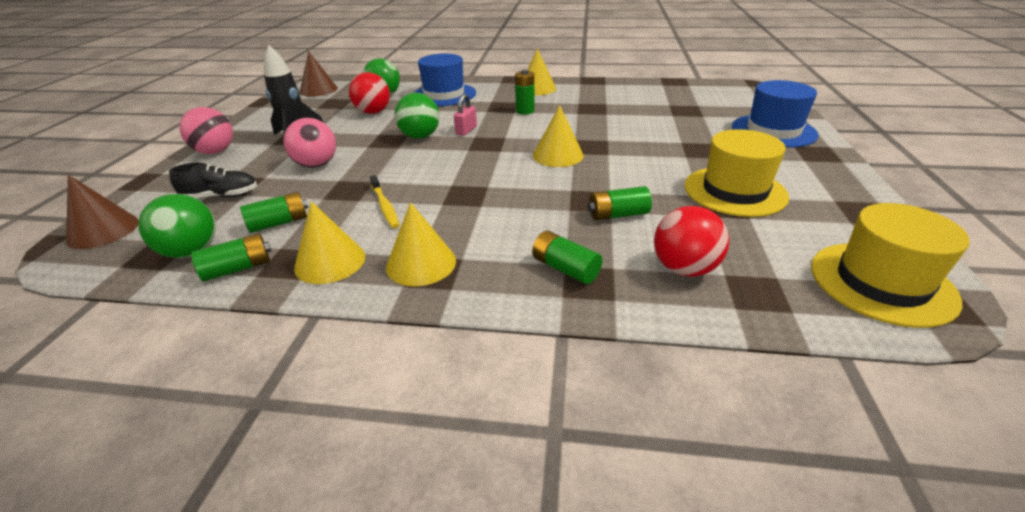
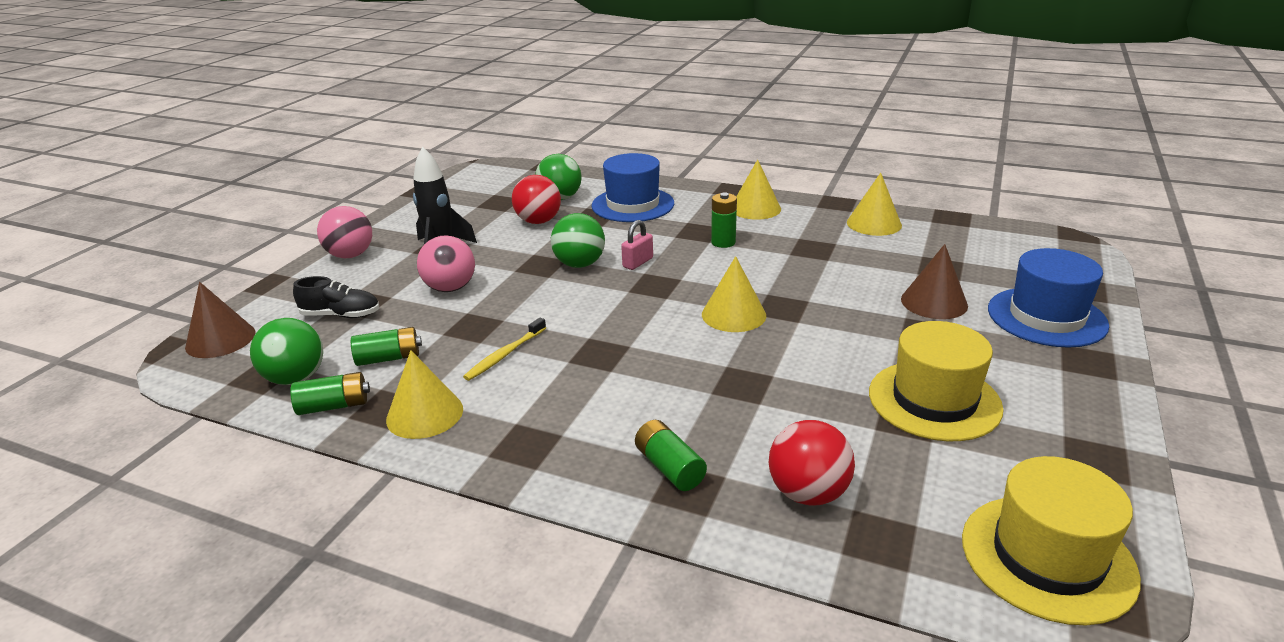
camera: 15 degrees right, 5 degrees down
brown cone [300,51,338,97] -> brown cone moved to [901,244,968,319]
yellow toothbrush [370,175,399,228] -> yellow toothbrush turned 45 degrees clockwise [463,318,546,381]
yellow cone [386,202,456,286] -> yellow cone moved to [847,173,902,236]
green battery [588,186,652,220] -> none

